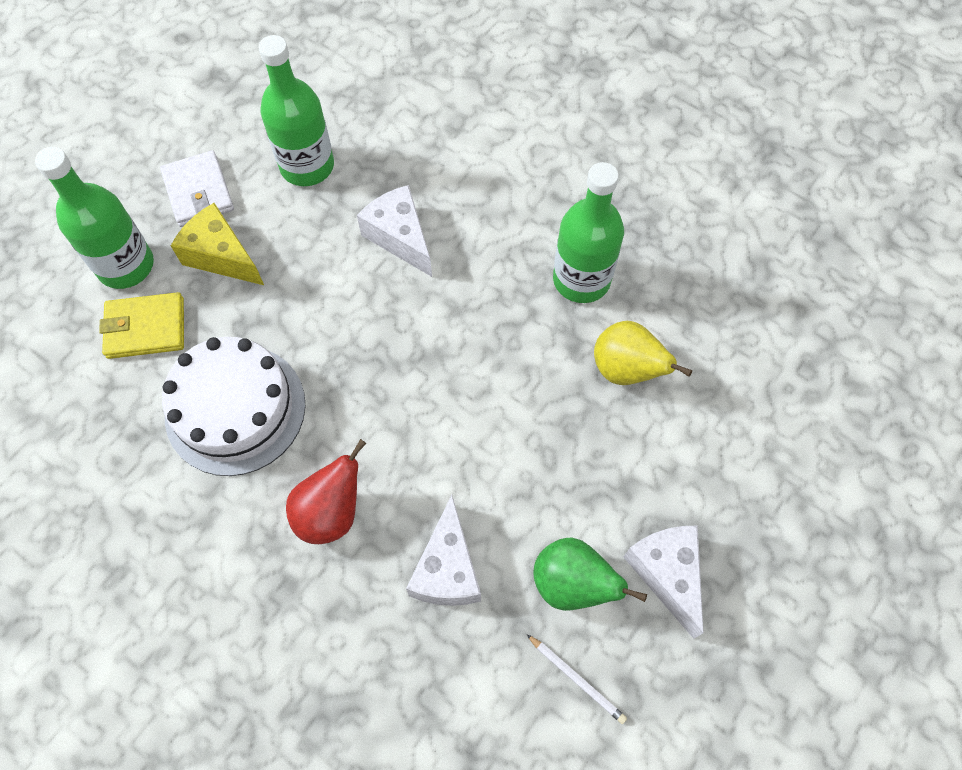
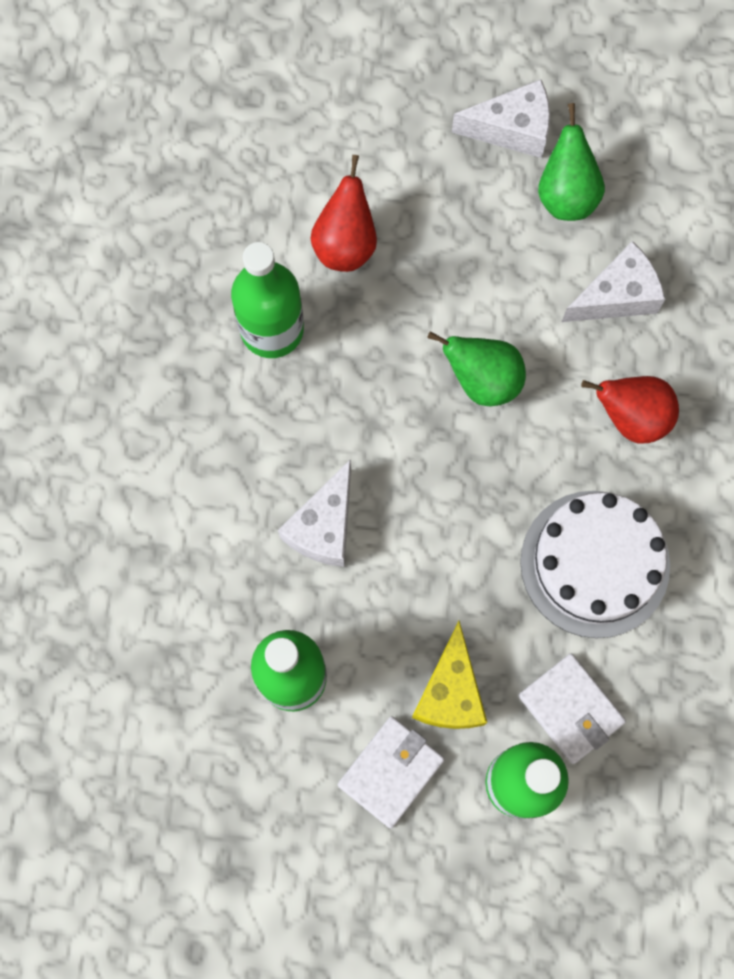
camera: 120 degrees left, 10 degrees up
yellow wallet [99,292,184,359] -> white wallet [518,654,626,764]
white pencil [526,634,627,724] -> none
yellow pear [594,321,692,385] -> red pear [310,155,377,272]
white cheese [623,526,704,639] -> white cheese turned 135 degrees counterclockwise [452,79,550,158]
none -> green pear [427,331,526,406]

